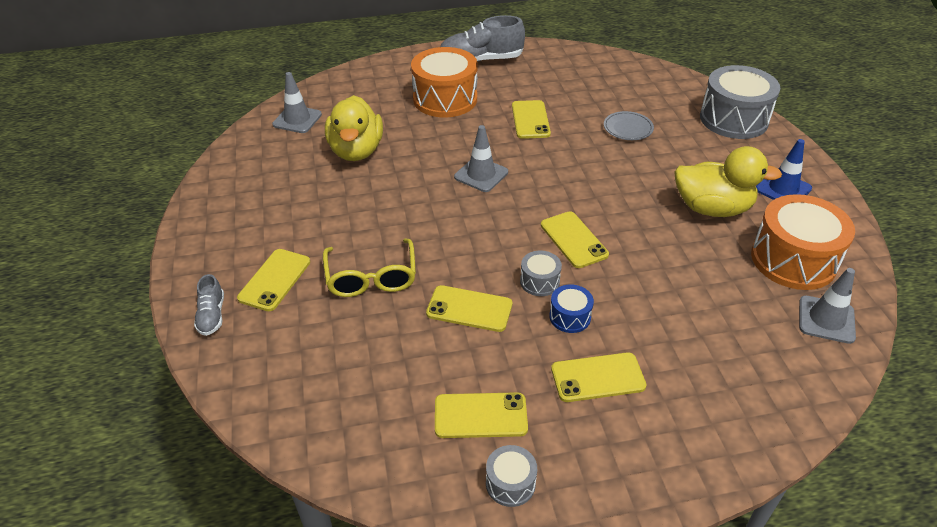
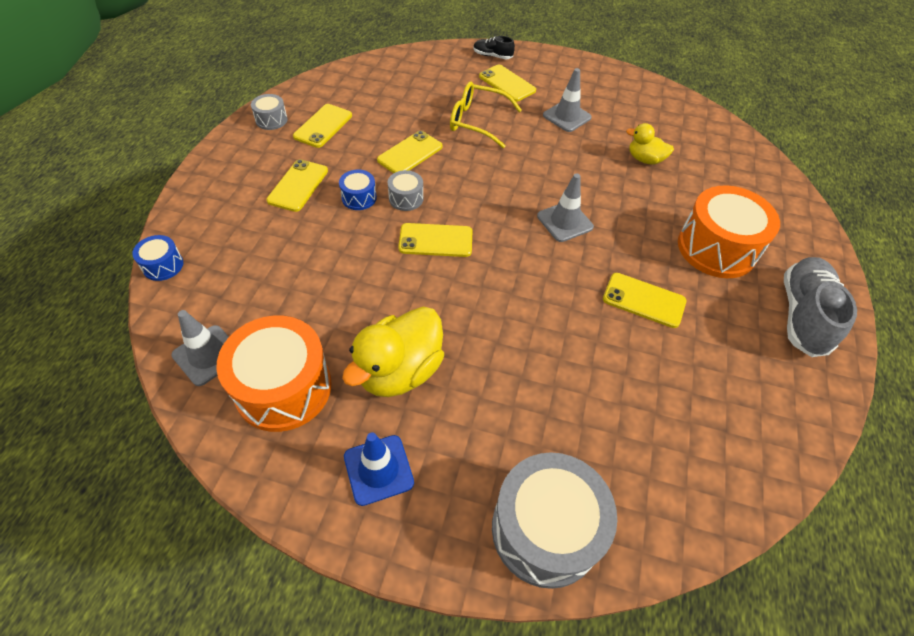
camera: 115 degrees right, 10 degrees up
grey shoe [194,274,224,336] -> black shoe [473,36,515,59]
grey traffic cone [272,72,322,133] -> grey traffic cone moved to [543,68,592,132]
yellow duck [325,95,383,161] -> yellow duck [626,123,674,165], size x0.56
grey plate [604,111,654,140] -> none
none -> blue drum [132,235,183,281]

